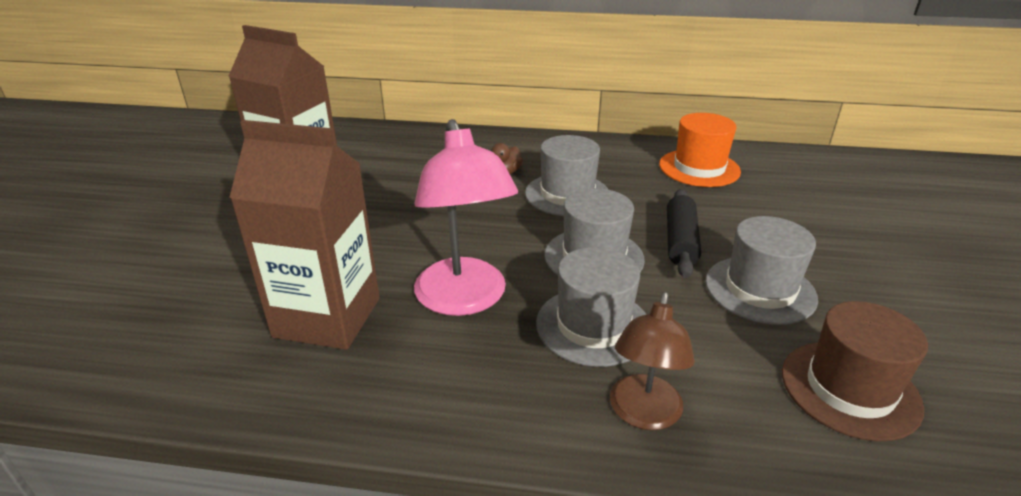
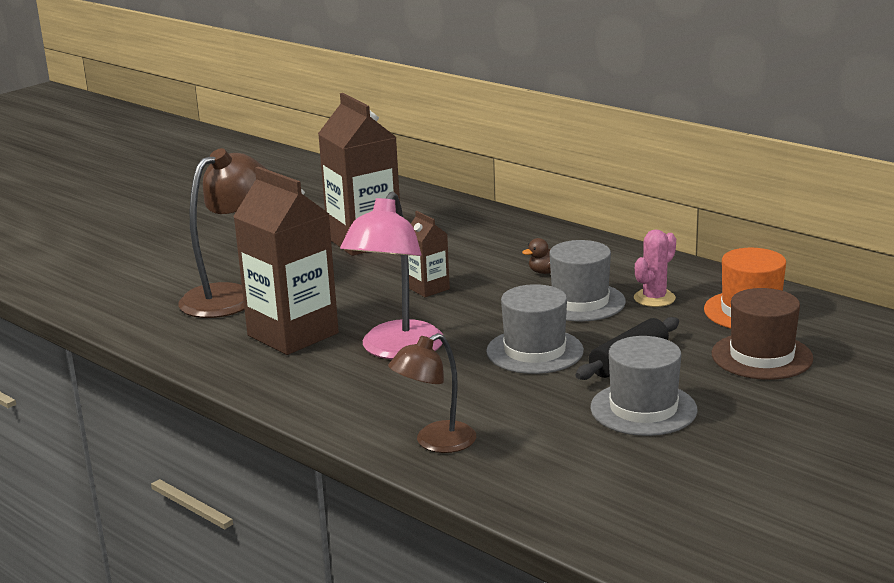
camera: 35 degrees right, 10 degrees down
grey hat [536,247,646,367] -> none
brown hat [782,301,928,441] -> brown hat moved to [712,288,813,380]
none -> brown lamp [178,148,266,318]
none -> brown carton [408,211,450,297]
none -> pink cactus [634,229,676,307]

